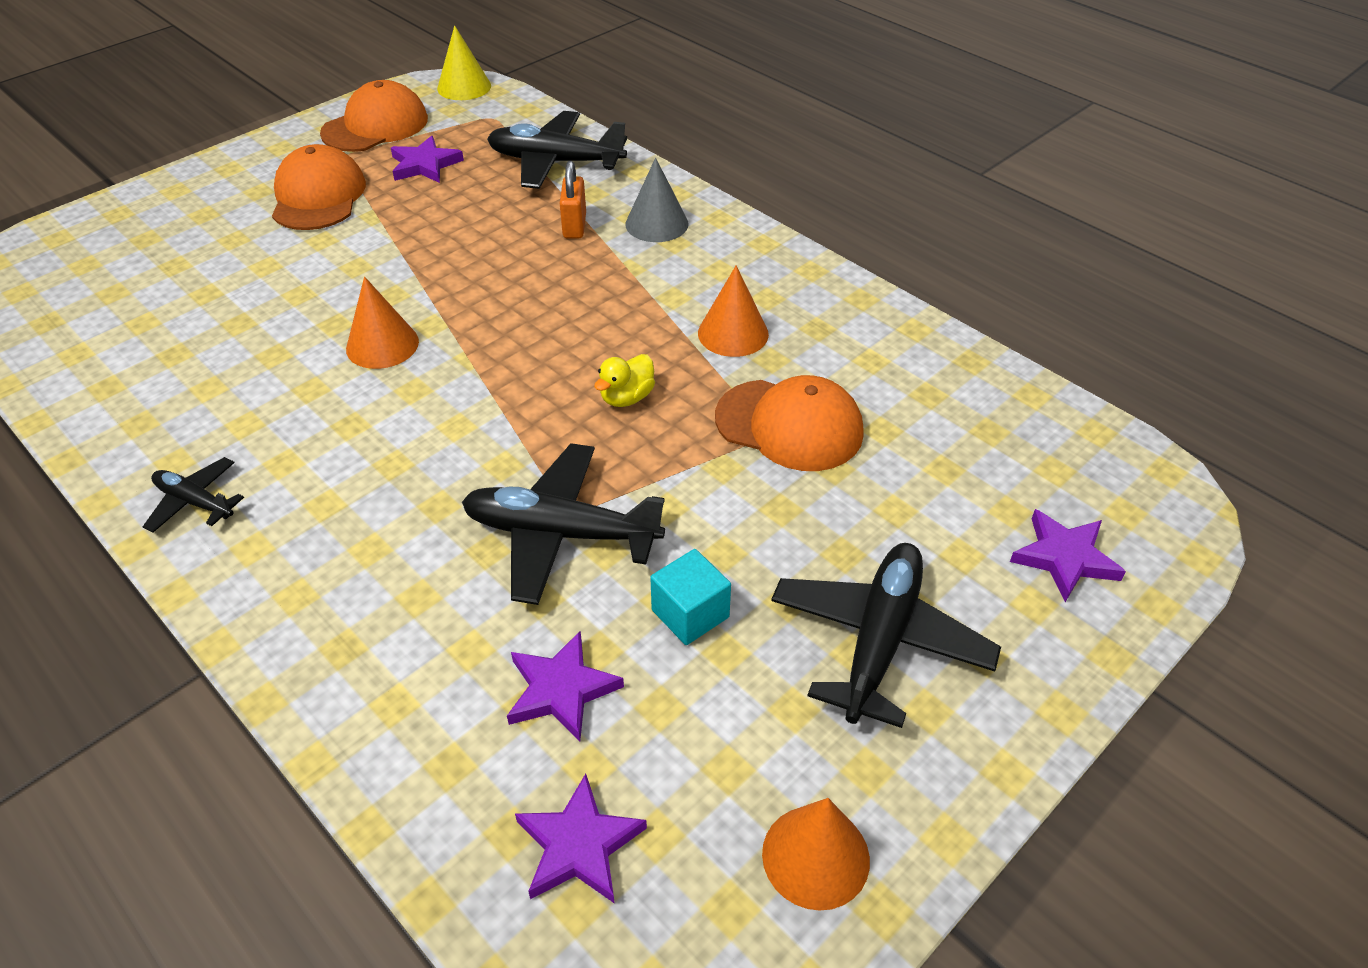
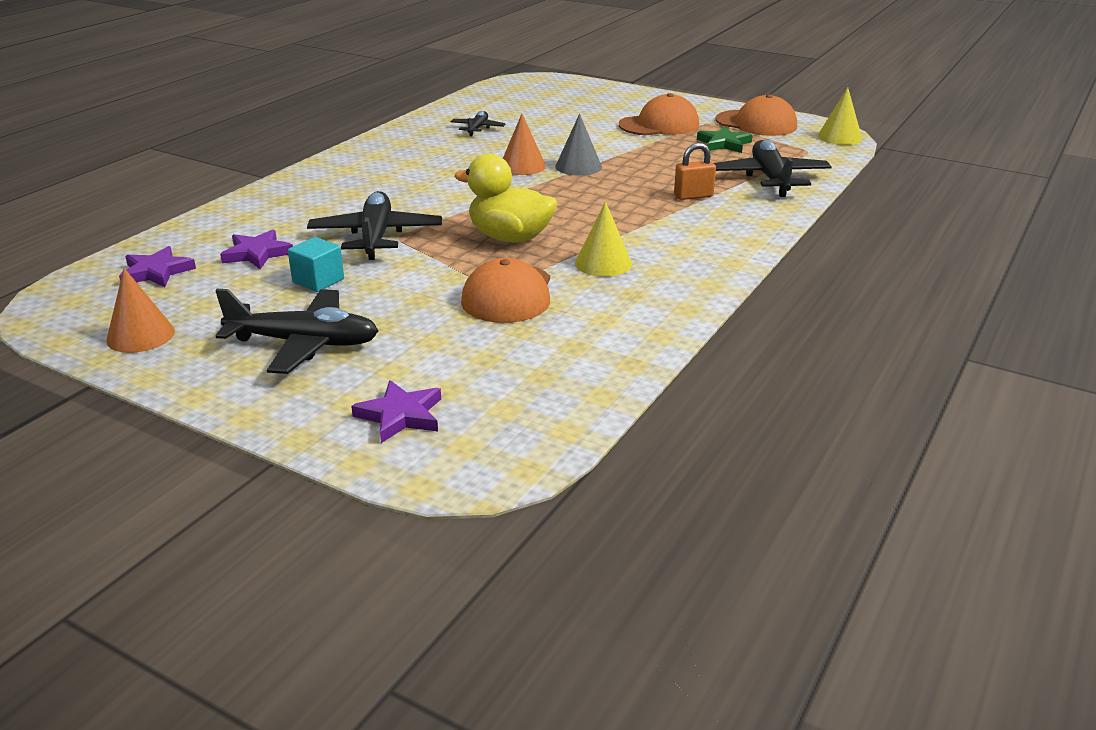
camera: 75 degrees right, 15 degrees down
black plane [143,457,244,533] -> black plane moved to [450,111,506,136]
purple star [391,136,464,183] -> green star [697,126,753,153]
yellow duck [594,354,655,407] -> yellow duck [454,154,557,243], size x1.98
grey cone [626,158,689,242] -> grey cone moved to [555,114,602,176]
orange cone [698,265,769,357] -> yellow cone [575,202,632,277]

